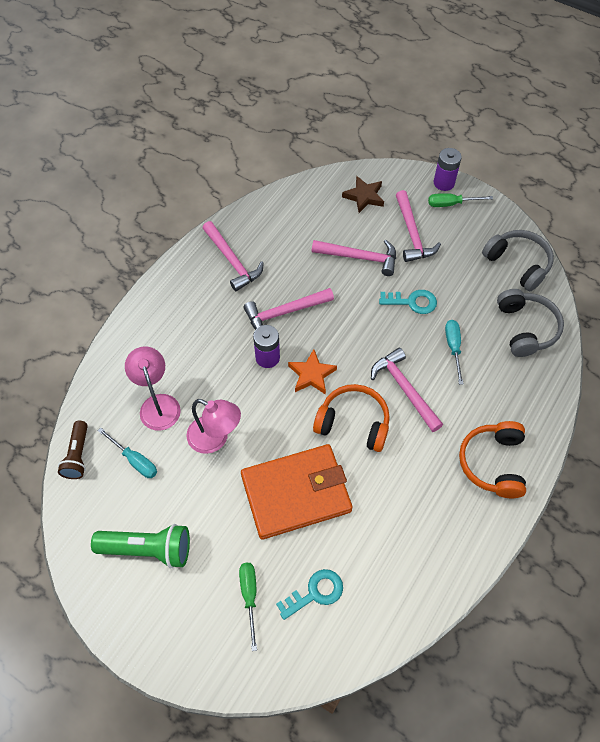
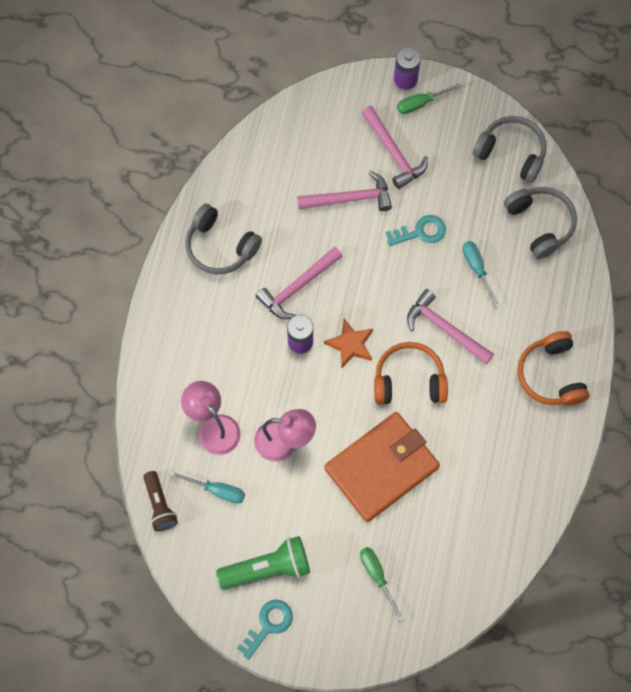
camera: 20 degrees left, 10 degrees up
pink hammer [203,221,264,291] -> grey headphones [186,204,262,275]
turquoise key [276,569,343,620] -> turquoise key moved to [237,600,293,660]
brown star [342,176,384,213] -> none

